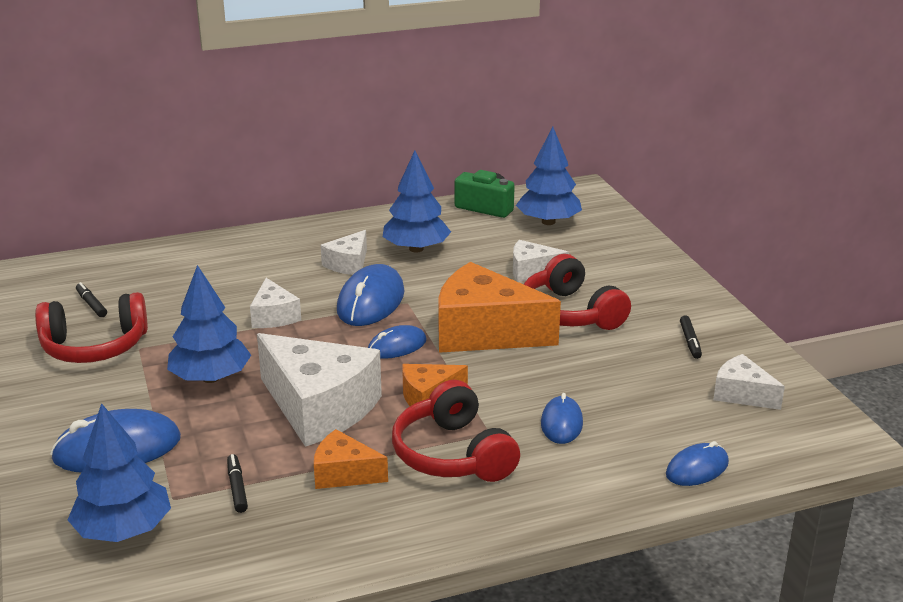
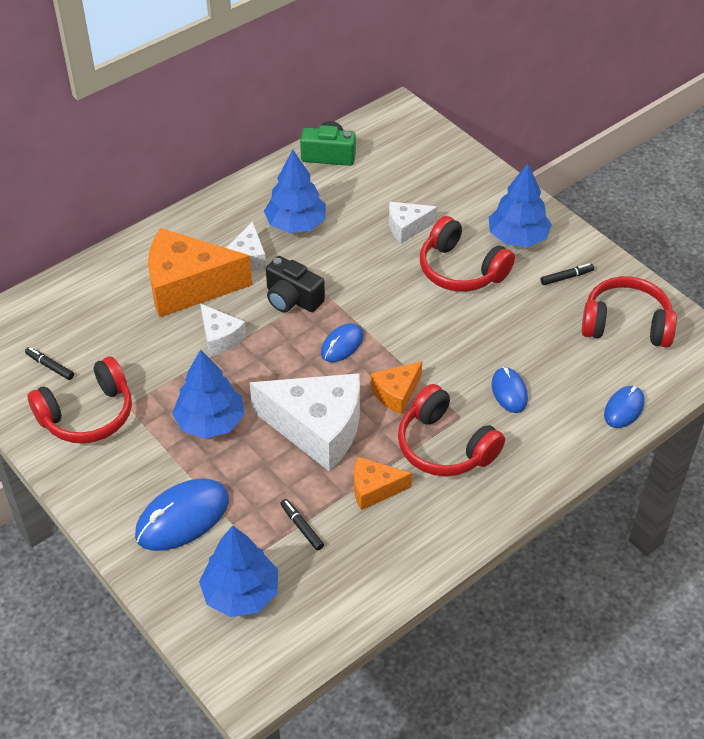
camera: 20 degrees left, 20 degrees up
blue mouse [337,264,404,326] -> black camera [266,256,325,312]
orange cheese [438,262,561,353] -> orange cheese moved to [148,228,252,318]
blue tree [516,127,582,225] -> blue tree moved to [488,163,552,247]
black marker [680,315,702,359] -> black marker turned 90 degrees counterclockwise [541,263,594,285]
white cheese [713,354,785,410] -> red headphones [582,276,677,348]

